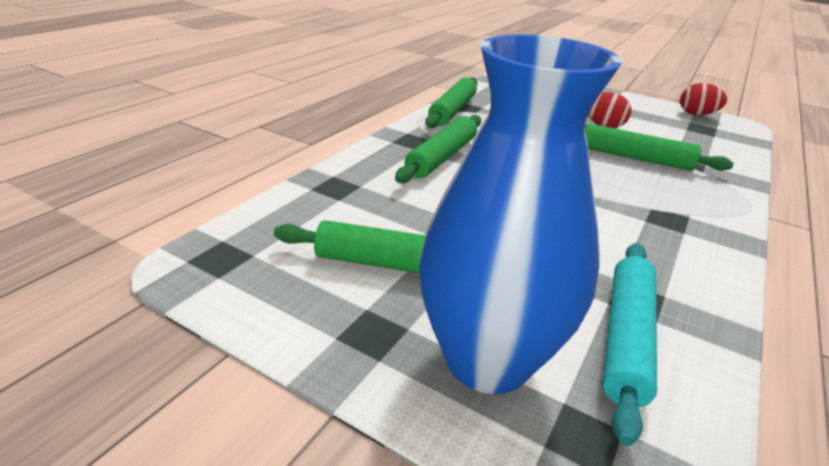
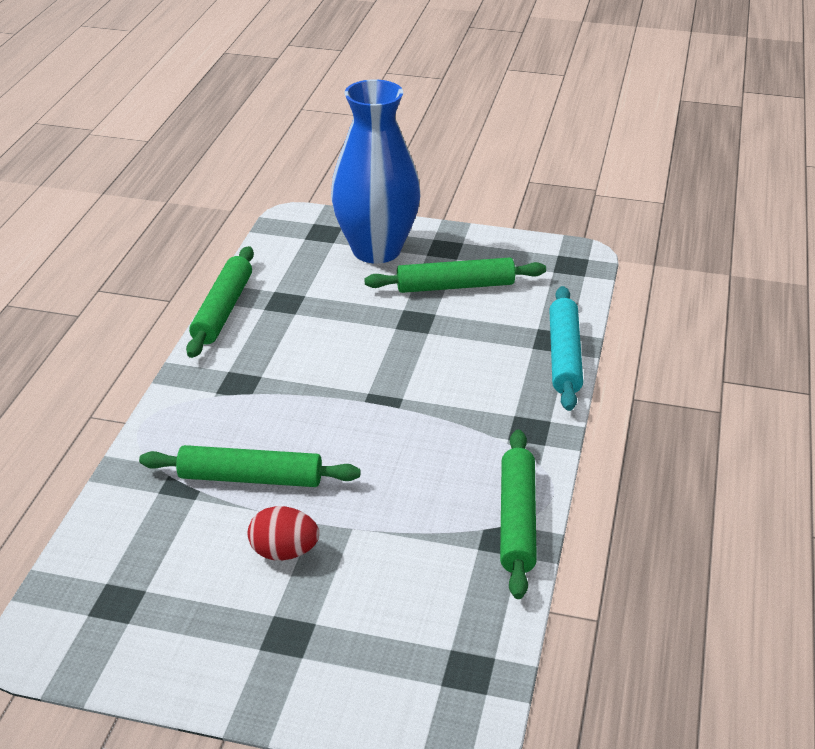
camera: 165 degrees right, 5 degrees up
green rolling pin [395,115,481,183] -> green rolling pin moved to [186,246,254,358]
turquoise rolling pin [602,243,657,446] -> turquoise rolling pin moved to [549,286,583,411]
red egg [680,83,727,115] -> none

